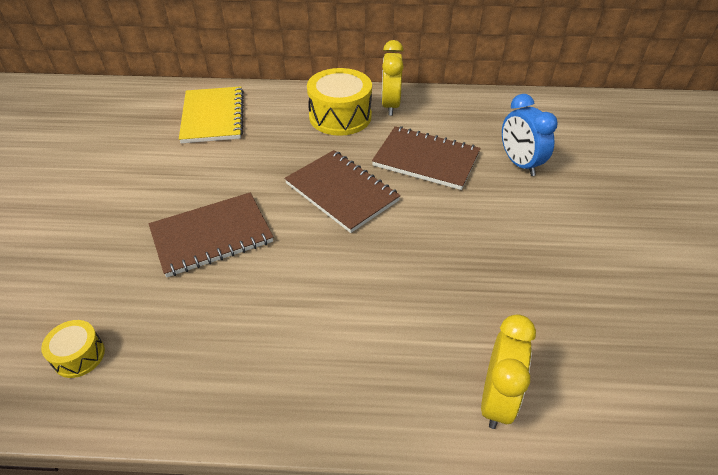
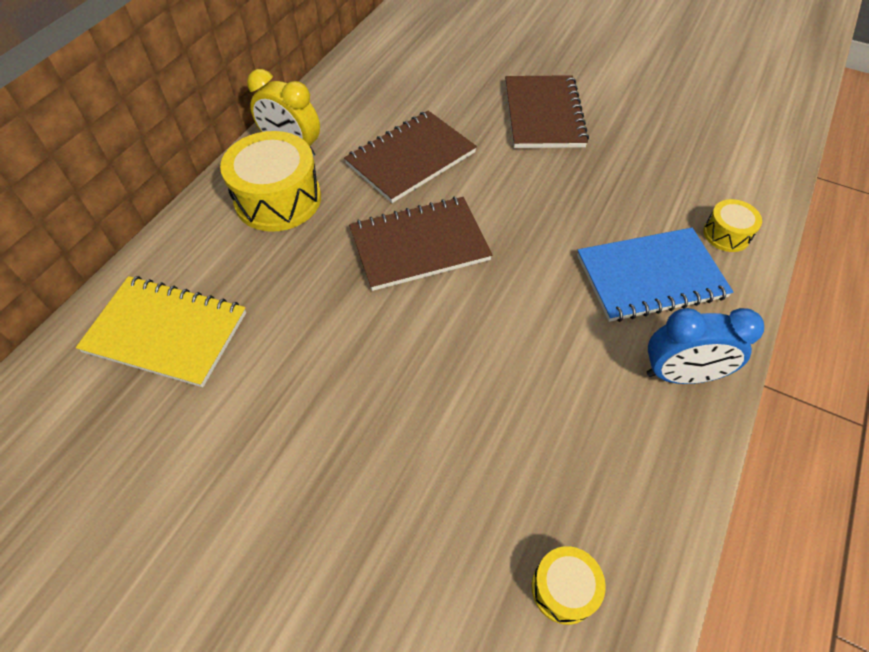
camera: 65 degrees left, 10 degrees up
brown notebook [149,193,273,277] -> brown notebook moved to [505,75,589,148]
yellow clock [481,314,536,429] -> yellow drum [703,199,762,252]
blue clock [502,94,558,176] -> blue clock moved to [647,308,764,384]
none -> blue notebook [577,228,733,322]

